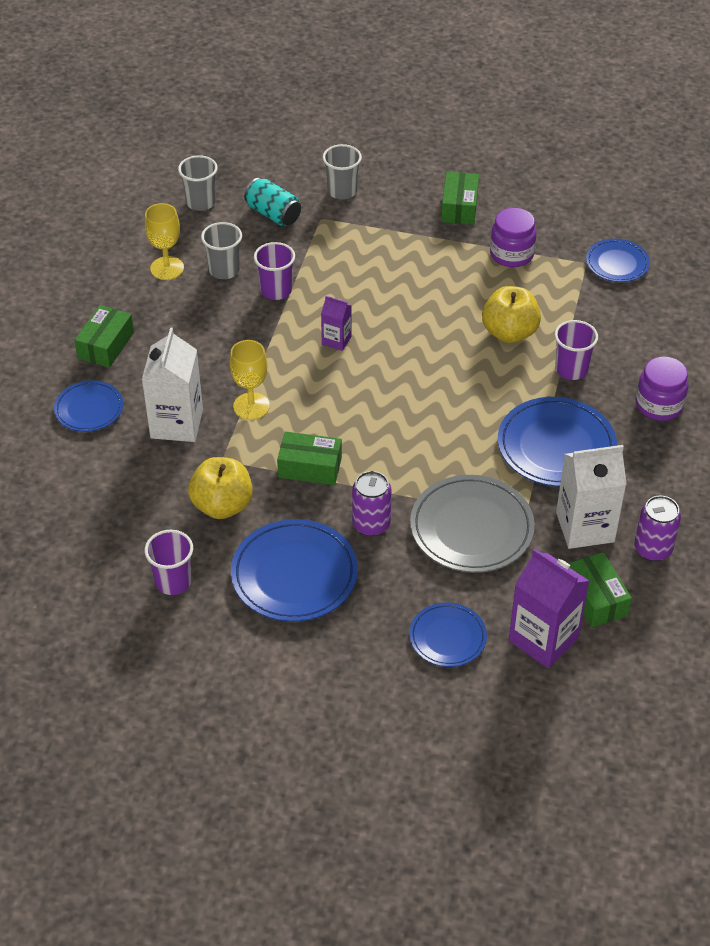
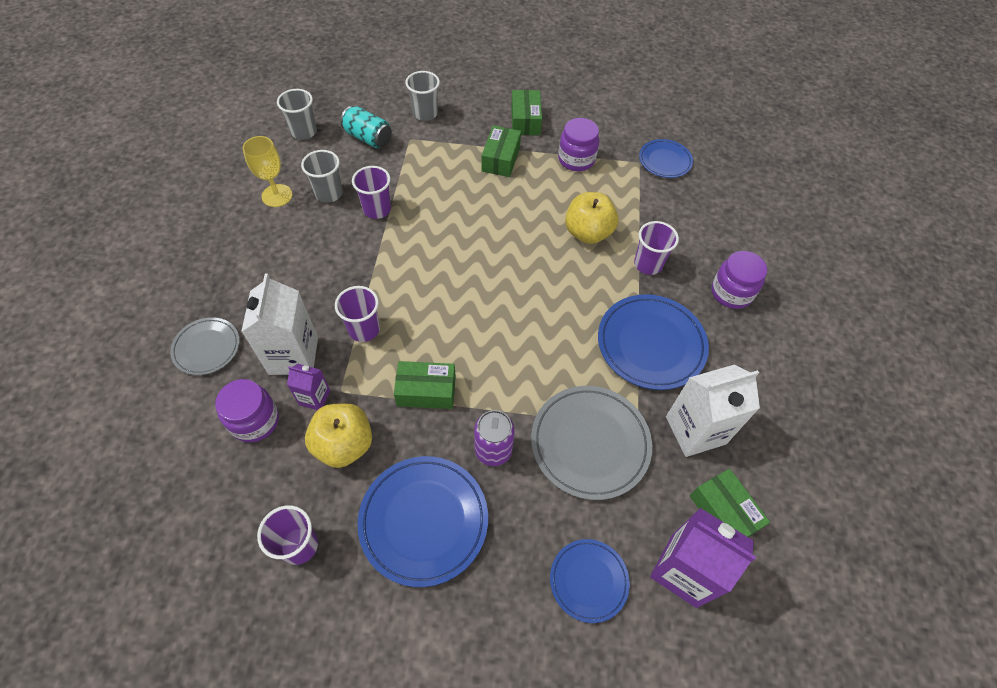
camera: 10 degrees left, 10 degrees up
blue plate [54,381,123,432] -> grey plate [170,317,240,375]
green box [74,305,134,368] -> green box moved to [482,125,521,177]
yellow goblet [230,340,270,420] -> purple cup [335,286,380,342]
purple carton [321,296,352,351] -> purple carton moved to [287,364,330,410]
purple can [635,496,681,561] -> none
none -> purple jar [215,379,279,442]

